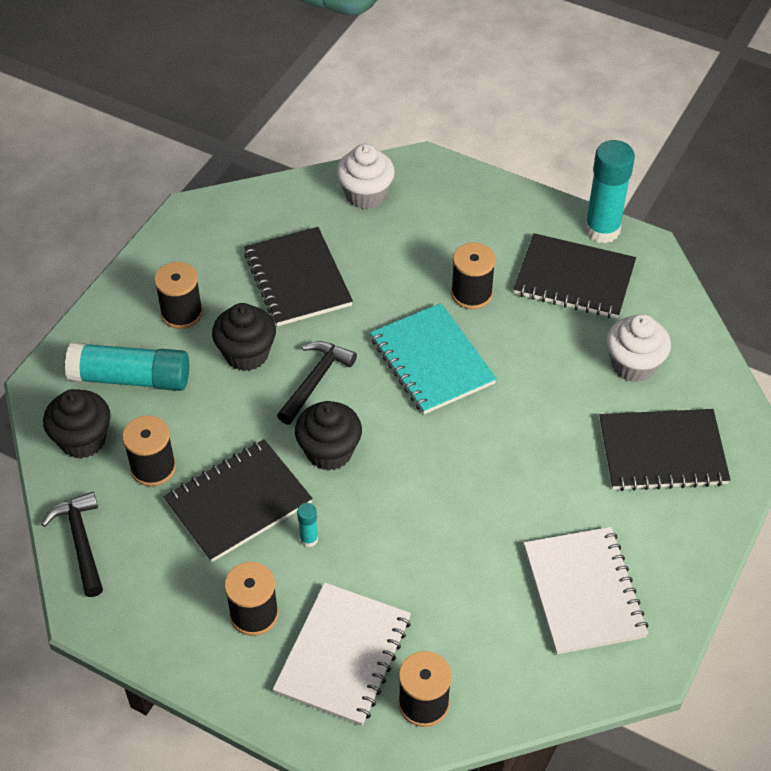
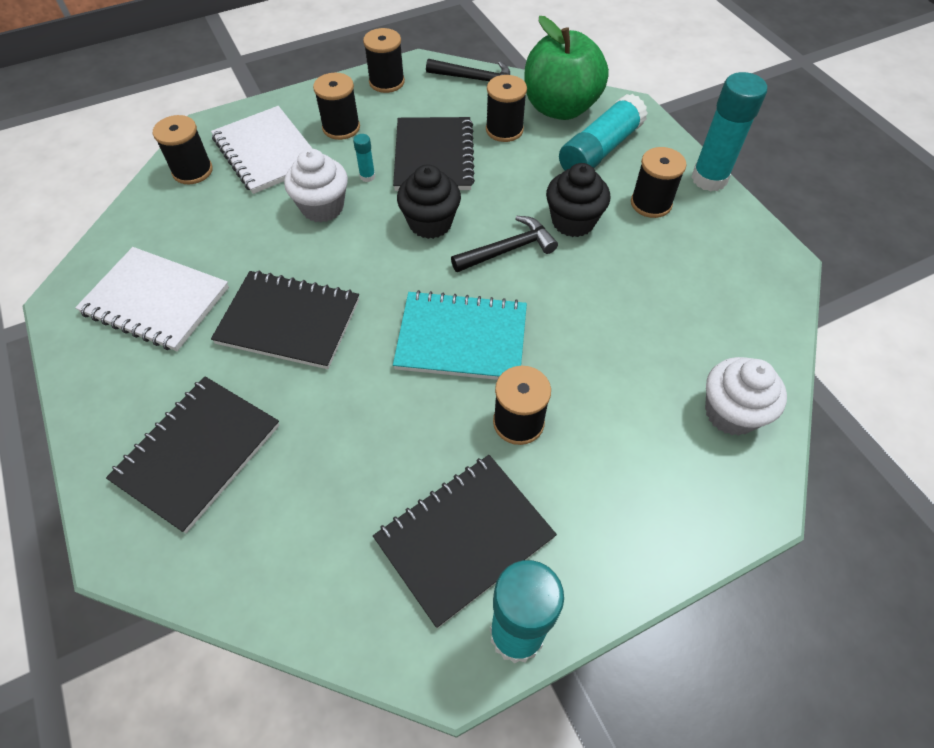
camera: 125 degrees right, 5 degrees up
black cupcake [43,389,111,459] -> green apple [524,16,609,120]
black notebook [244,227,353,326] -> black notebook moved to [211,270,359,369]
black hammer [277,341,357,425] -> black hammer turned 90 degrees counterclockwise [451,216,558,272]
white cupcake [606,314,671,382] -> white cupcake moved to [284,149,348,222]
none -> black spool [363,28,405,93]
none -> turquoise glue stick [691,72,767,192]

